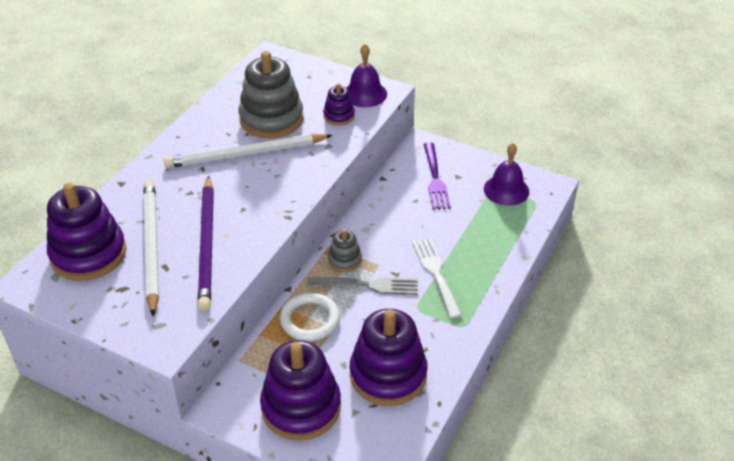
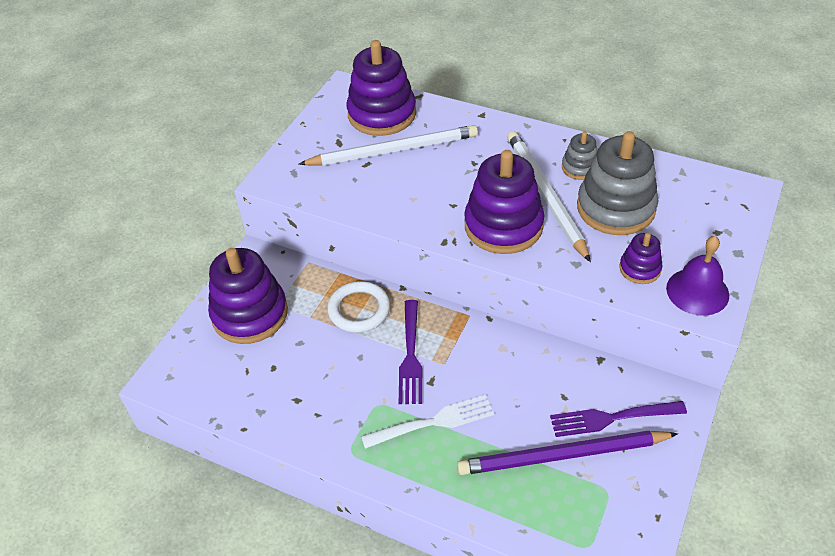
camera: 90 degrees right, 5 degrees up
purple pencil [198,176,214,311] -> purple pencil moved to [457,431,678,475]
grey fork [307,277,418,295] -> purple fork [399,300,422,404]
grey stacking toy [328,229,362,272] -> grey stacking toy moved to [562,132,597,180]
purple stacking toy [350,309,428,406] -> purple stacking toy moved to [464,150,544,254]
purple bell [484,143,529,206] -> none

